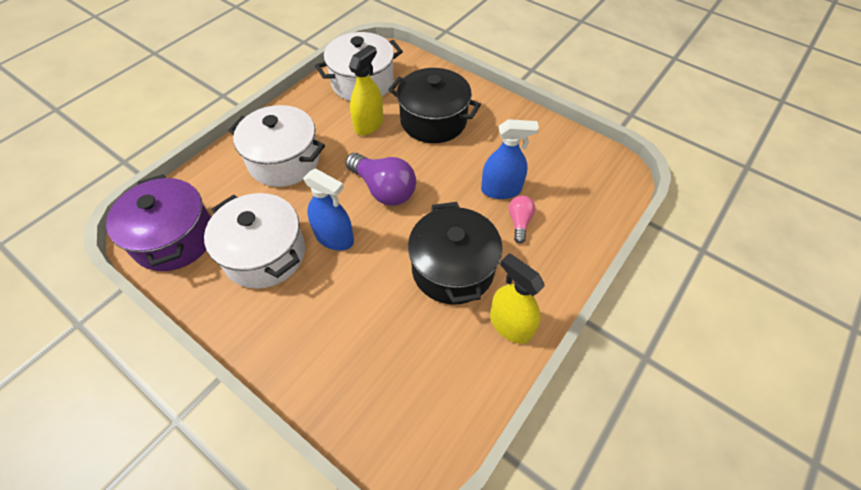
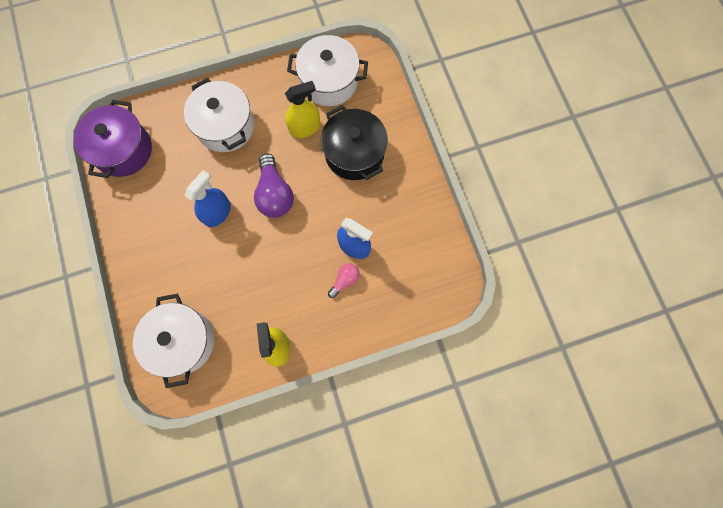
camera: 35 degrees right, 20 degrees up
white pot [204,193,305,289] -> white pot moved to [133,294,214,388]
blue spray bottle [303,168,354,251] -> blue spray bottle turned 120 degrees counterclockwise [185,170,231,227]
black pot [408,202,503,305] -> none

